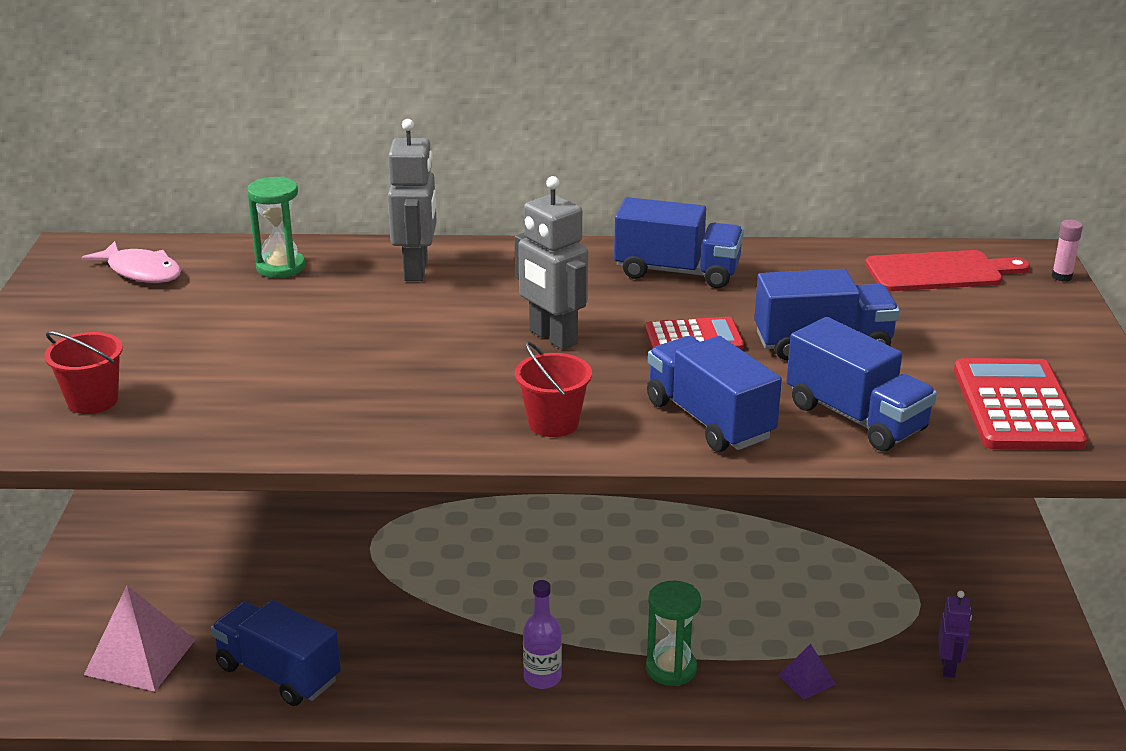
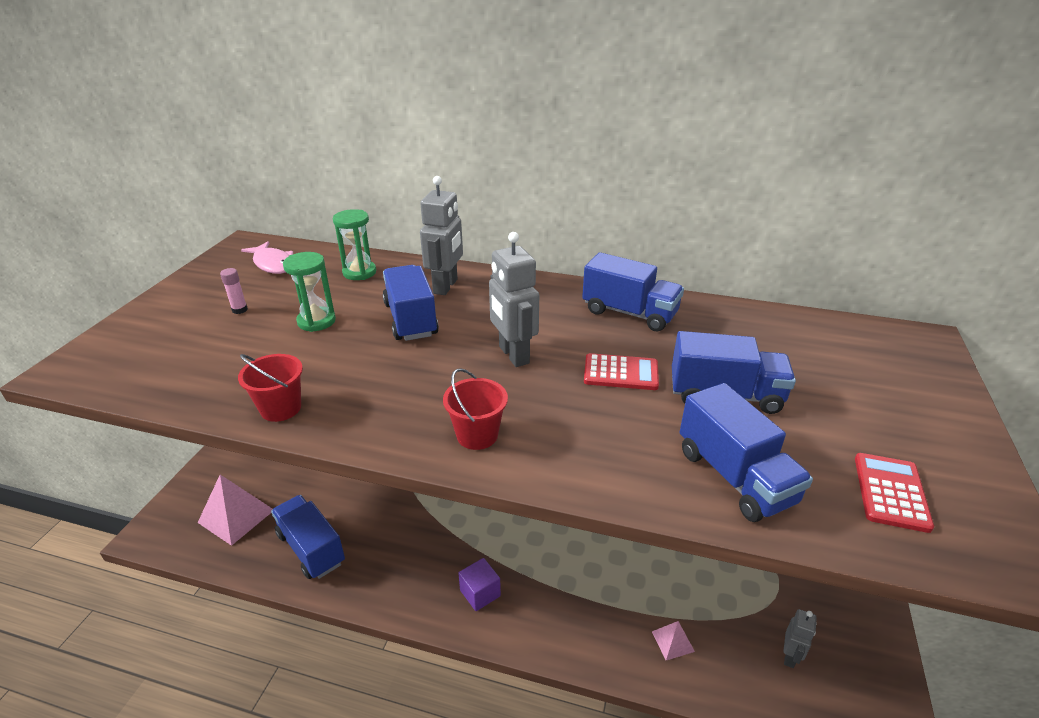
camera: 15 degrees right, 5 degrees up
red bucket [44,331,123,414] -> red bucket moved to [238,354,303,422]
purple bottle [523,580,562,689] -> purple cube [458,558,501,611]
green hourglass [646,581,701,686] -> green hourglass moved to [283,252,336,332]
blue truck [647,336,782,452] -> blue truck moved to [383,265,439,341]
purple pyramid [778,644,836,700] -> pink pyramid [652,621,695,660]
red cutting board [865,250,1030,291] -> none
purple robot [938,591,972,678] -> grey robot [784,609,817,668]
red calculator [954,358,1087,450] -> red calculator [855,453,934,533], size x0.64
pink glue stick [1052,220,1083,282] -> pink glue stick moved to [220,268,248,314]

